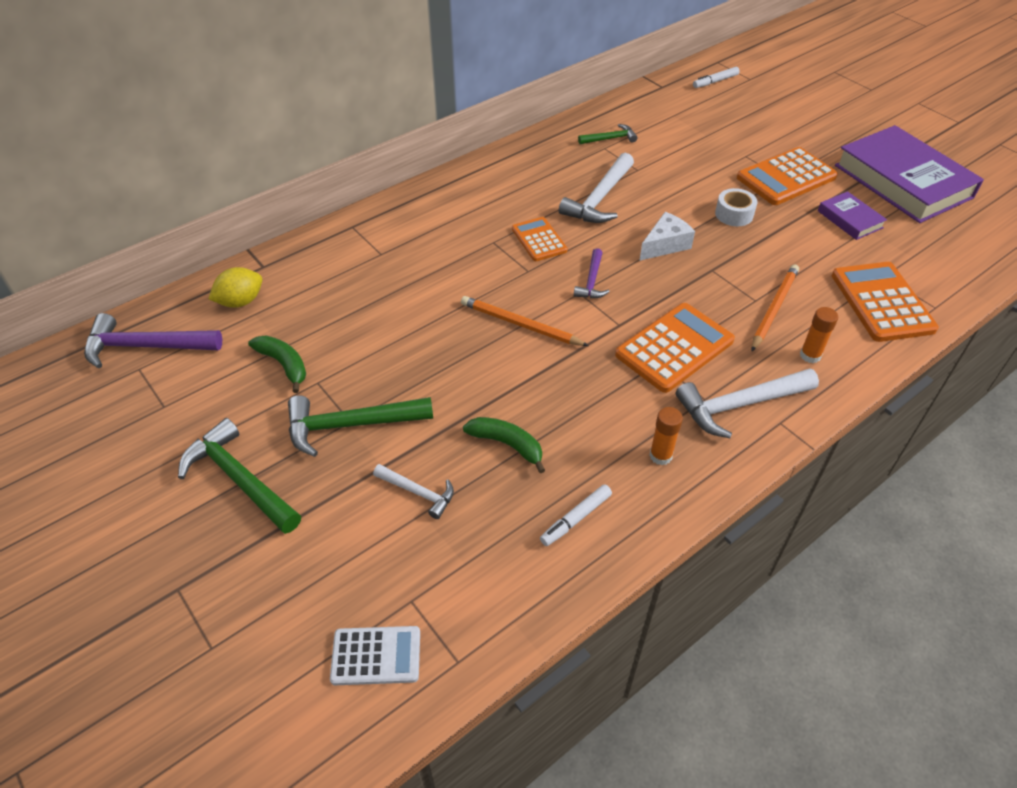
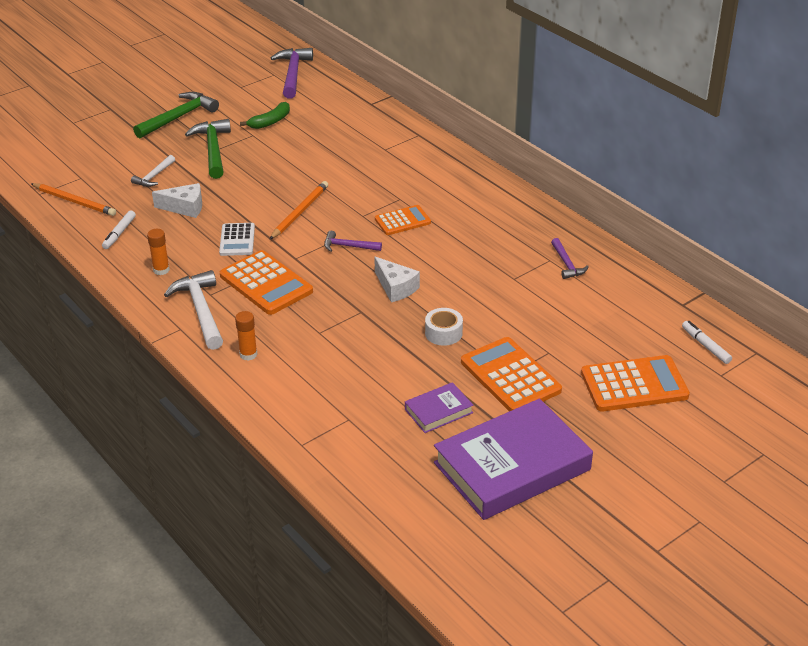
camera: 90 degrees right, 10 degrees down
yellow lemon [209,267,262,308] -> none
white calculator [330,626,420,685] -> white calculator moved to [219,223,255,256]
green banana [463,417,545,473] -> white cheese [152,183,202,218]
white marker [540,484,612,546] -> white marker turned 120 degrees counterclockwise [102,210,136,249]
white hammer [559,153,634,223] -> none
green hammer [578,124,638,144] -> purple hammer [551,238,589,279]
orange pencil [751,264,799,352] -> orange pencil moved to [31,183,116,216]
orange calculator [832,262,939,342] -> orange calculator moved to [581,355,690,411]

